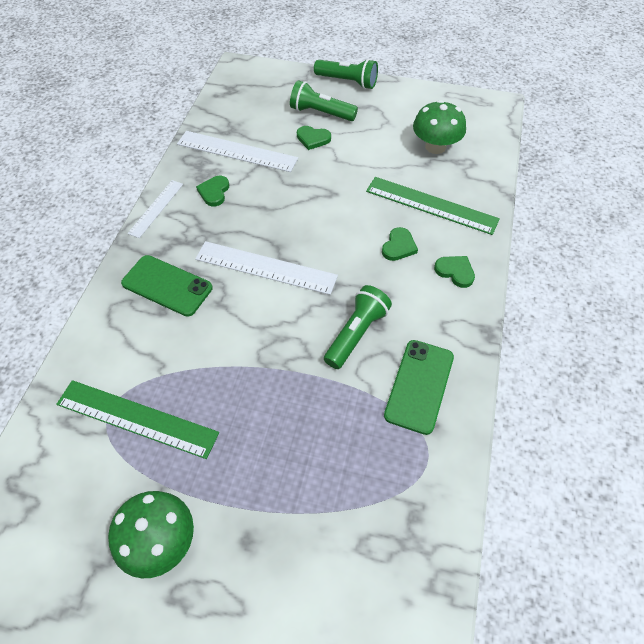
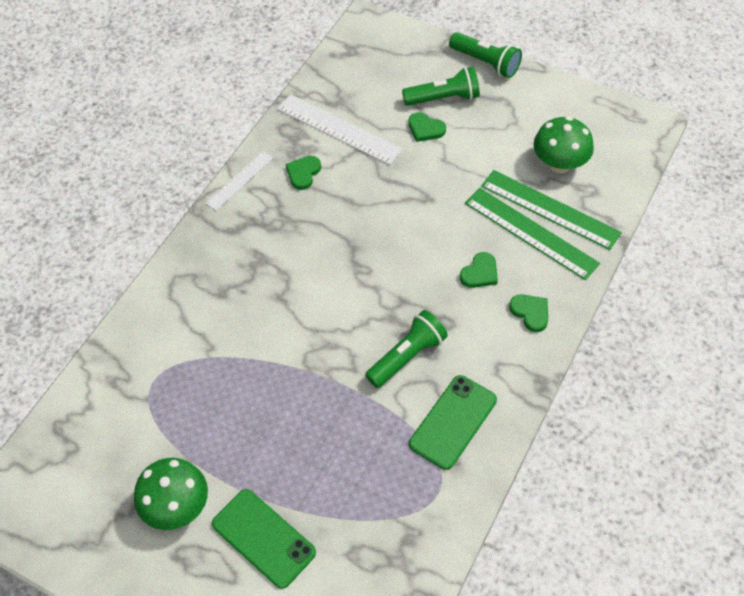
camera: 15 degrees right, 0 degrees up
green ruler [56,380,219,459] -> green ruler moved to [481,170,622,250]
green phone [121,255,213,317] -> green phone moved to [212,489,316,589]
white ruler [195,241,338,295] -> none
green flashlight [290,80,358,121] -> green flashlight turned 135 degrees clockwise [402,67,480,106]

